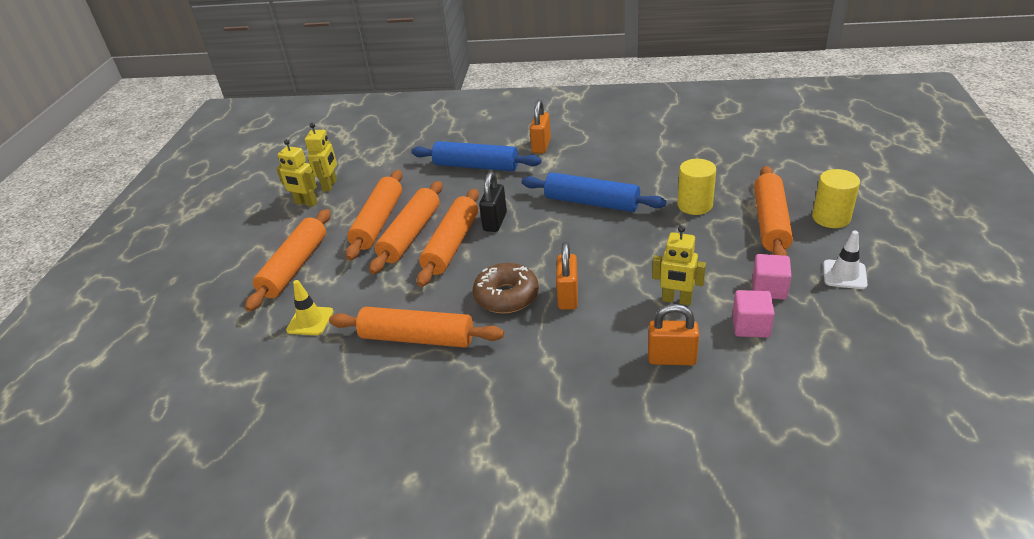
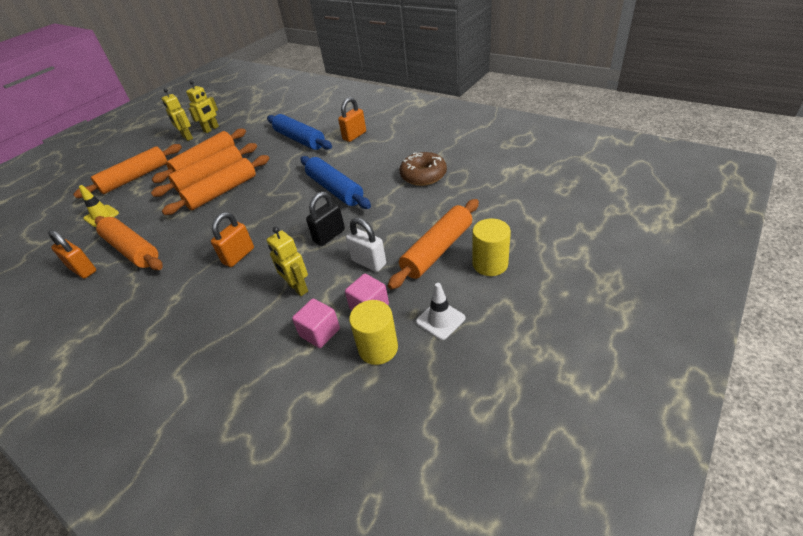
camera: 30 degrees right, 5 degrees up
brown donut [473,263,539,313] -> brown donut moved to [400,152,447,186]
black padlock [479,172,507,232] -> black padlock moved to [306,192,345,246]
orange padlock [648,304,699,365] -> orange padlock moved to [48,230,96,279]
yellow cylinder [677,159,716,215] -> yellow cylinder moved to [349,300,398,365]
none -> white padlock [346,218,386,272]

